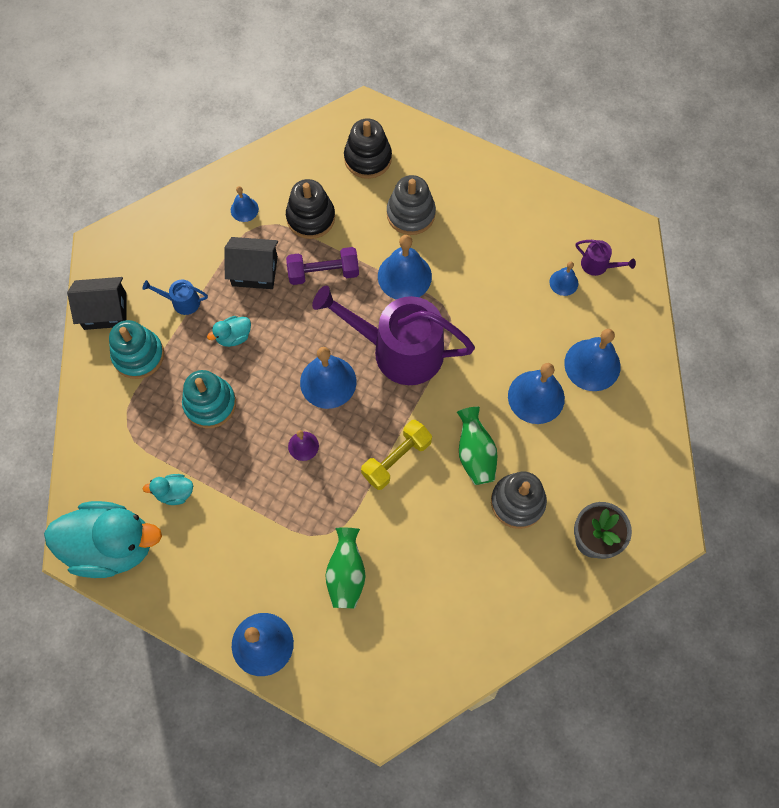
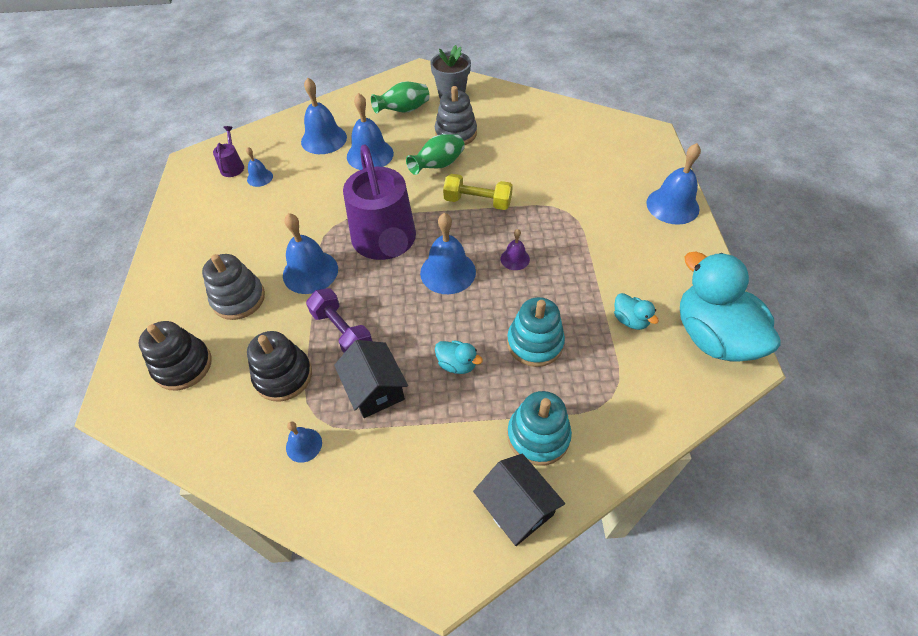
camera: 120 degrees left, 15 degrees down
blue watering can [143,280,208,315] -> none
green vase [326,528,366,608] -> green vase moved to [371,81,430,113]

